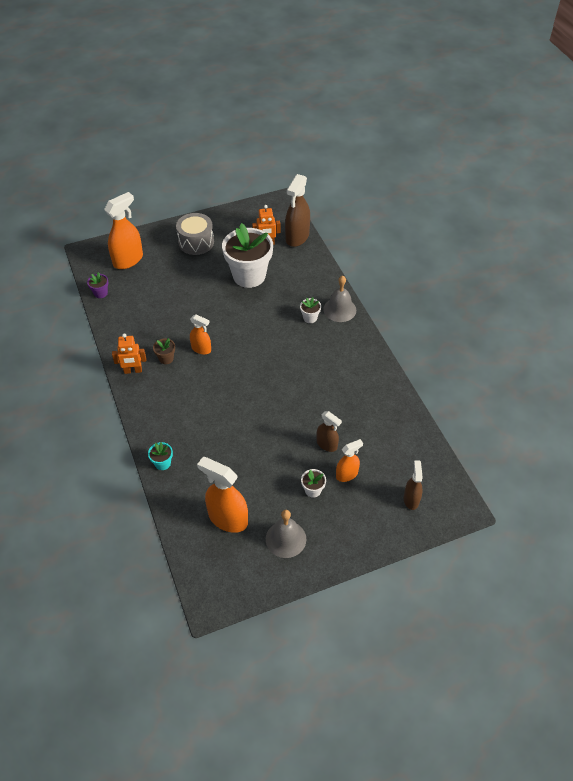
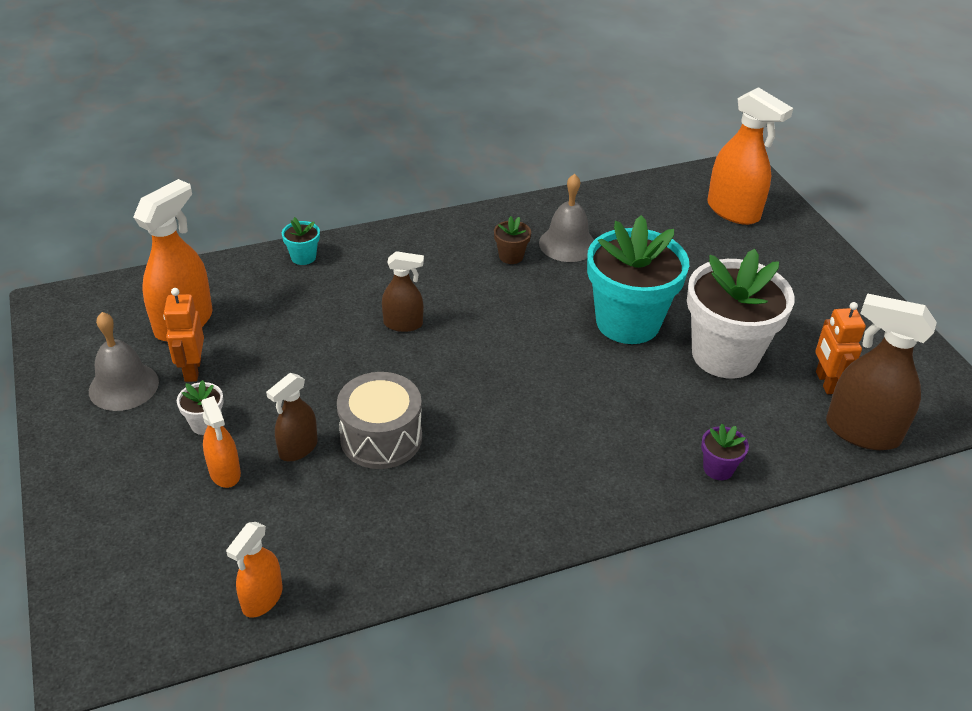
camera: 90 degrees right, 10 degrees down
purple flower pot [87,272,108,298] -> purple flower pot moved to [701,424,749,480]
orange robot [112,333,146,374] -> orange robot moved to [164,288,204,382]
grey drum [176,213,214,255] -> grey drum moved to [337,372,422,469]
orange spray bottle [190,314,211,355] -> orange spray bottle moved to [226,522,283,618]
white flower pot [300,297,321,323] -> none
grey bell [323,276,356,322] -> grey bell moved to [539,174,594,262]
brown spray bottle [404,460,423,510] -> brown spray bottle moved to [382,251,424,332]
none -> turquoise flower pot [587,215,689,344]

